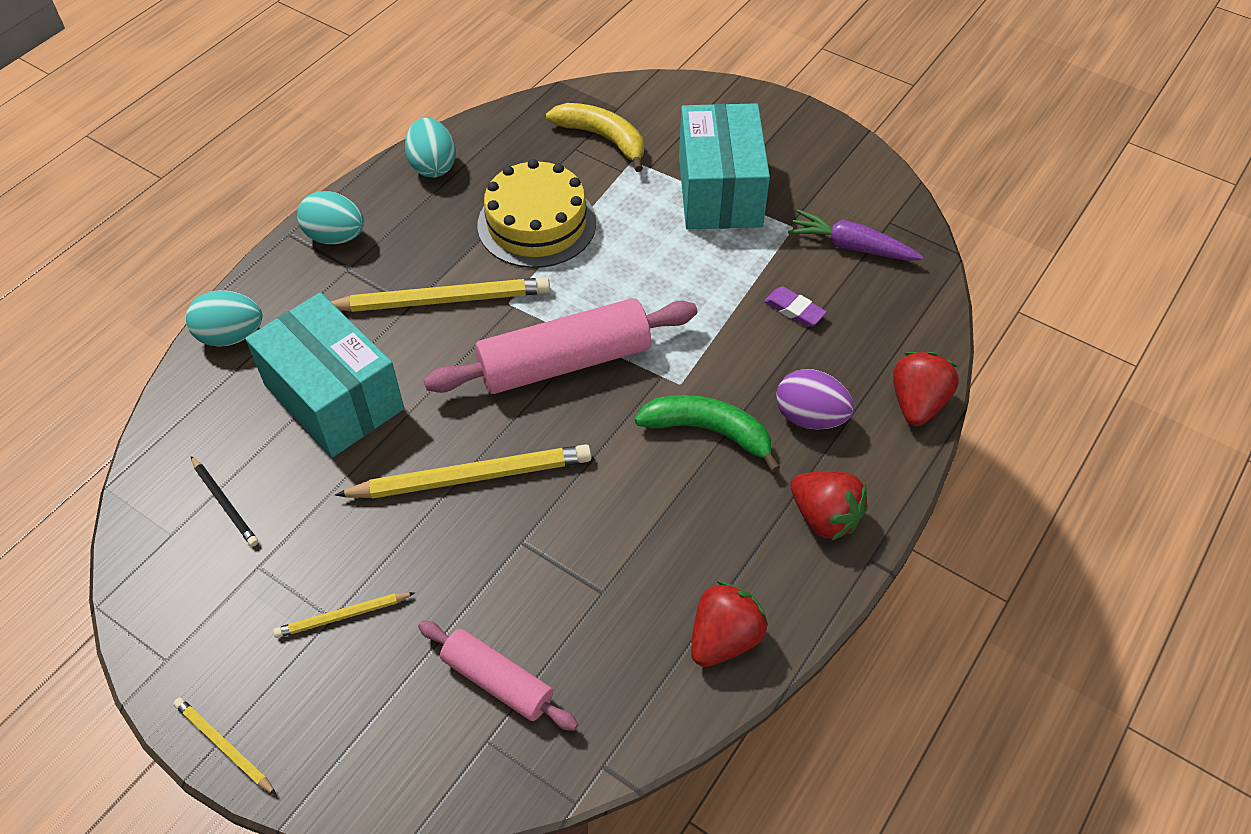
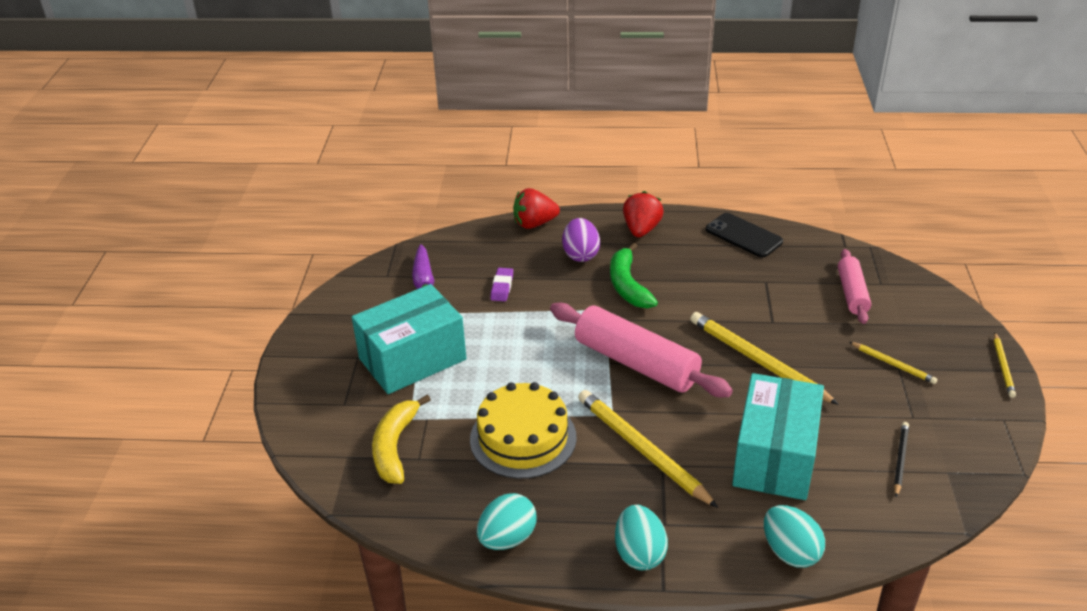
camera: 120 degrees left, 15 degrees down
red strawberry [691,581,768,667] -> black phone [706,213,783,257]

